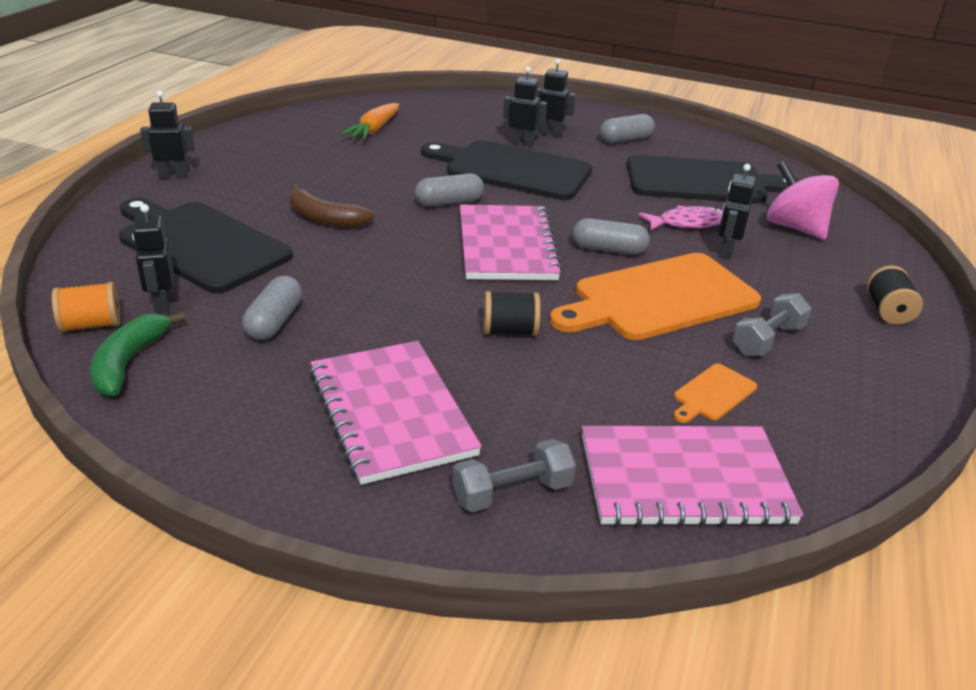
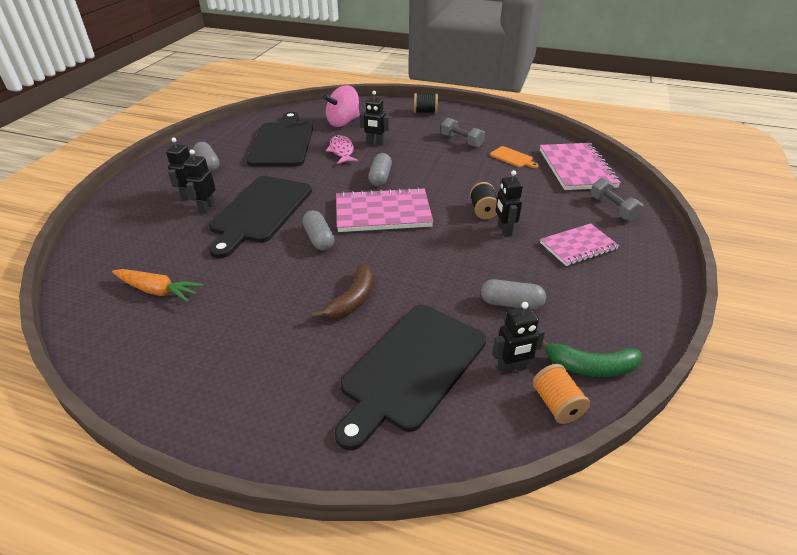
camera: 90 degrees left, 5 degrees up
black robot [140,91,195,178] -> black robot moved to [495,170,523,237]
pink notebook [309,341,482,485] -> pink notebook [540,223,619,266], size x0.65
orange cutting board [550,253,761,340] -> none

